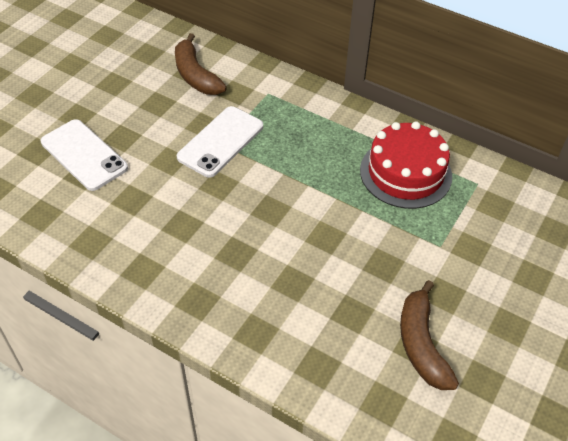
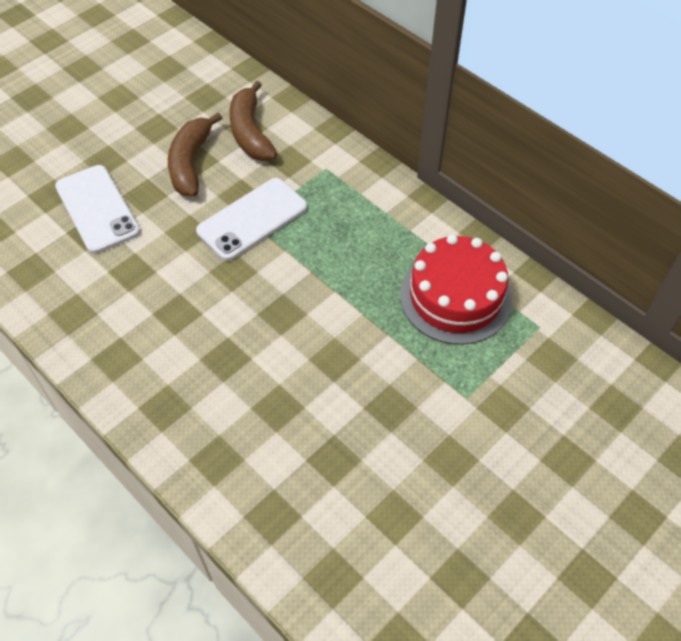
camera: 15 degrees right, 5 degrees up
brown banana [400,280,459,390] -> brown banana moved to [168,113,222,196]

